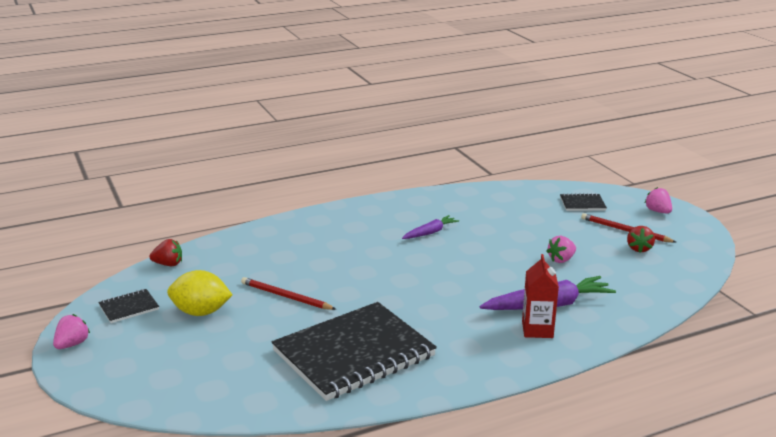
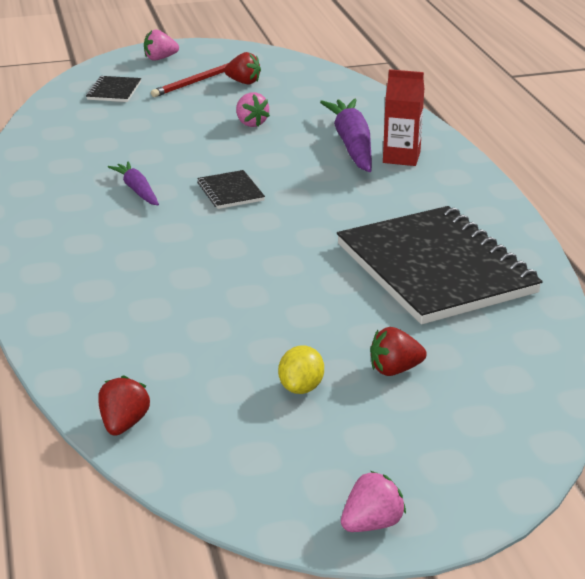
camera: 80 degrees left, 5 degrees up
pink strawberry [53,314,90,349] -> pink strawberry turned 105 degrees clockwise [341,471,406,532]
black notebook [98,289,159,323] -> black notebook moved to [197,170,265,209]
yellow lemon [167,270,232,316] -> yellow lemon [278,345,324,394], size x0.61
red pencil [241,277,337,310] -> none
none -> red strawberry [370,327,427,376]

